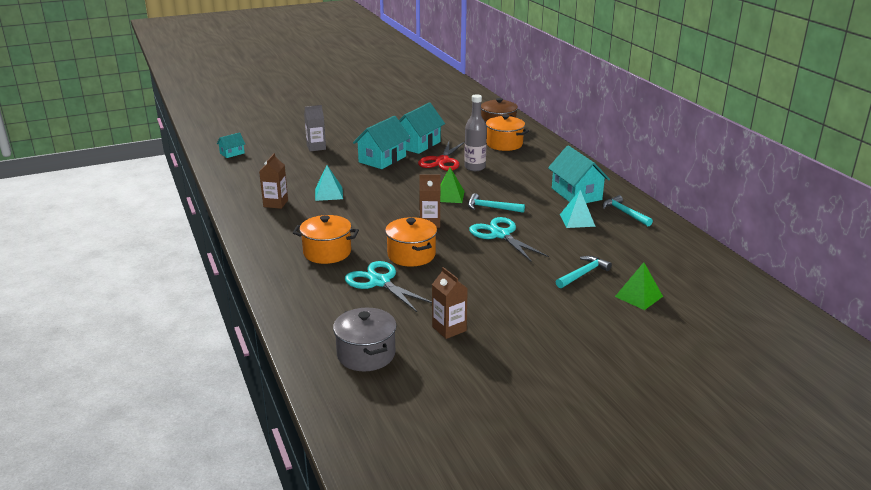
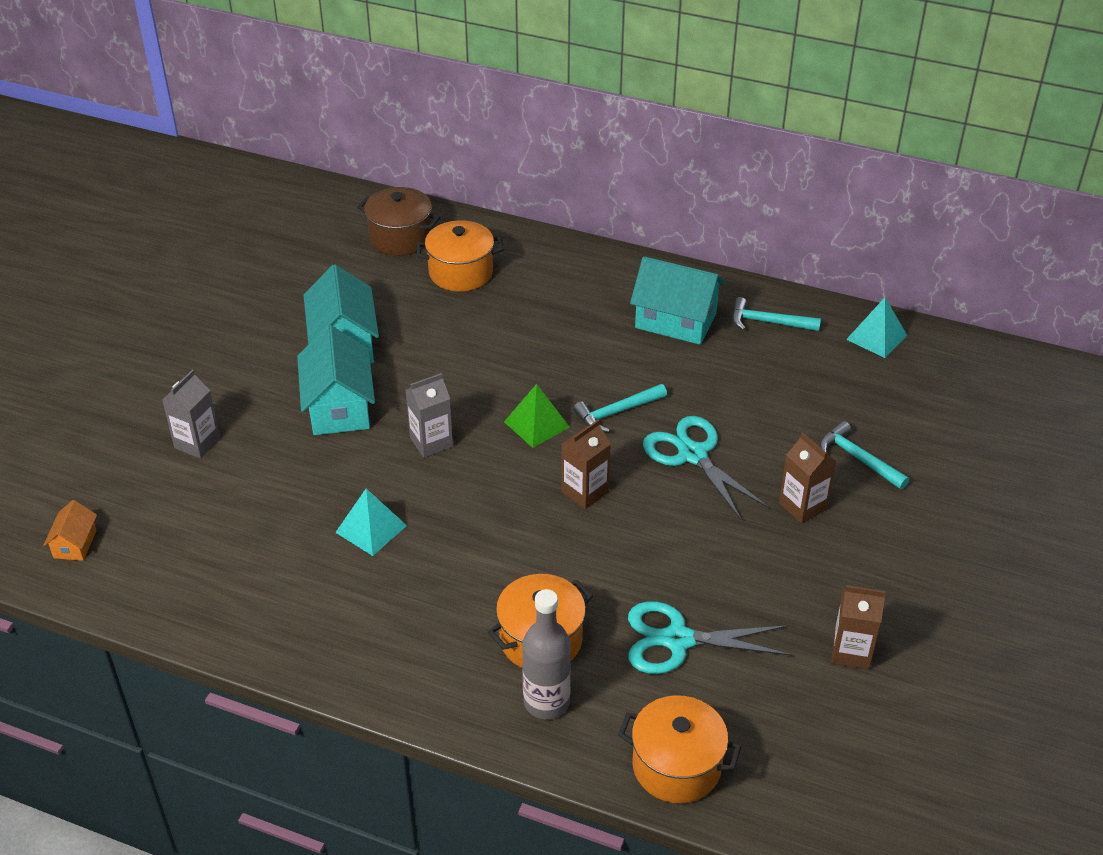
camera: 45 degrees left, 15 degrees up
turquoise house [217,132,245,158] -> orange house [43,500,97,561]
brown carton [259,153,288,209] -> brown carton moved to [779,432,836,524]
grey pot [333,308,397,371] -> none
orange pot [385,217,437,267] -> orange pot moved to [618,695,741,803]
red scissors [418,142,465,171] -> none
grey bottle [464,94,487,171] -> grey bottle moved to [522,589,571,719]
turquoise scissors [469,217,549,262] -> turquoise scissors turned 45 degrees clockwise [643,416,769,520]
turquoise hammer [556,256,612,288] -> turquoise hammer turned 45 degrees counterclockwise [820,421,909,489]
turquoise pyramid [560,190,596,228] -> turquoise pyramid moved to [846,298,907,358]
green pyramid [615,262,663,310] -> none
none -> grey carton [406,373,453,458]

